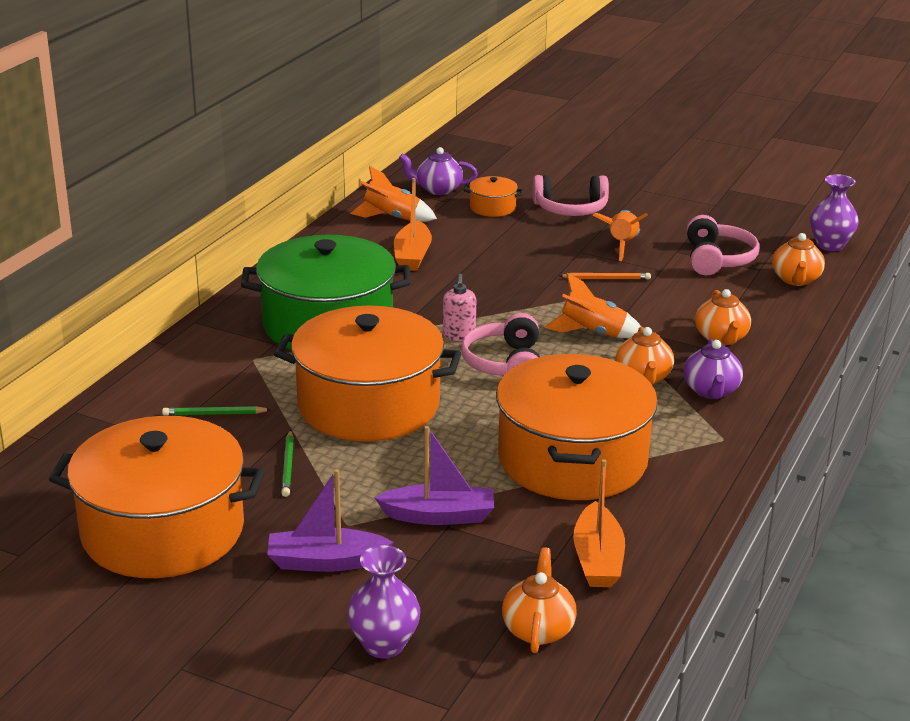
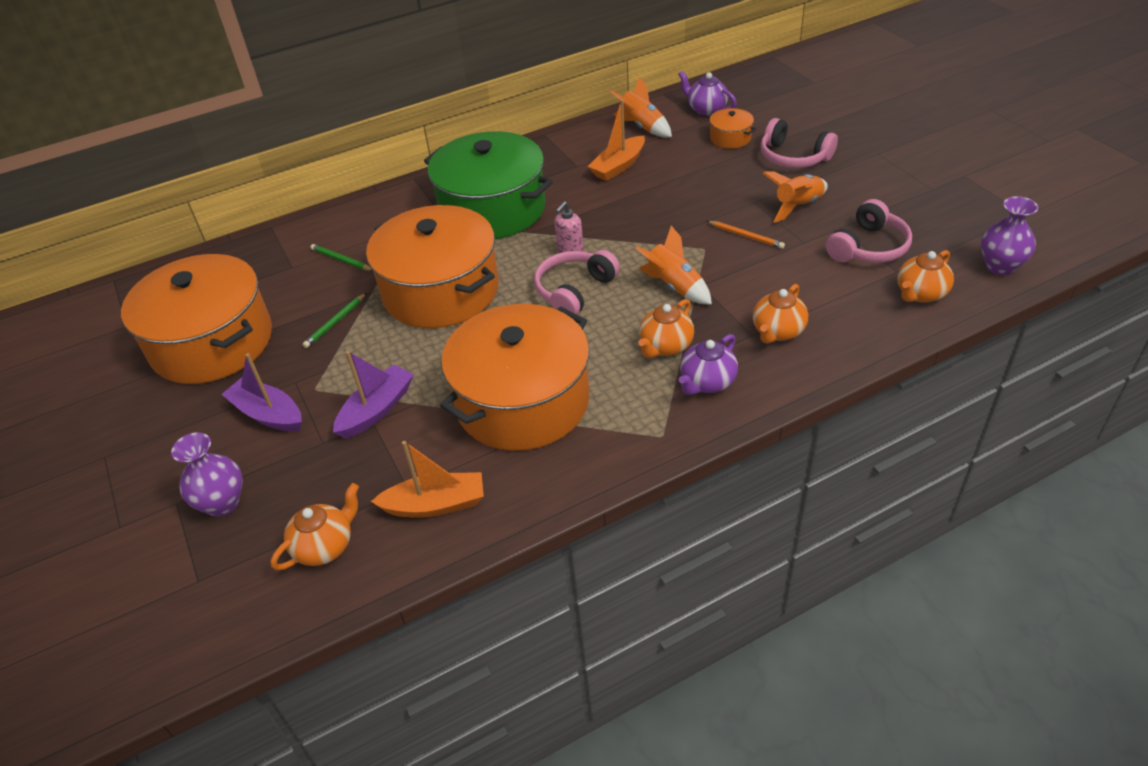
camera: 40 degrees right, 15 degrees up
purple boat [374,426,494,525] -> purple boat turned 90 degrees counterclockwise [333,351,414,439]
orange boat [573,459,625,587] -> orange boat turned 135 degrees counterclockwise [371,441,484,518]

